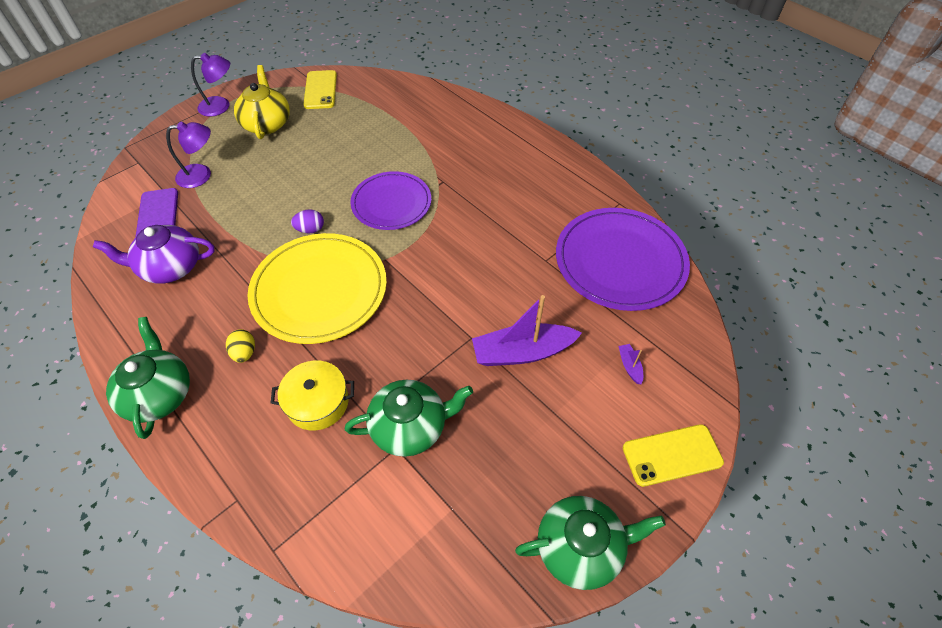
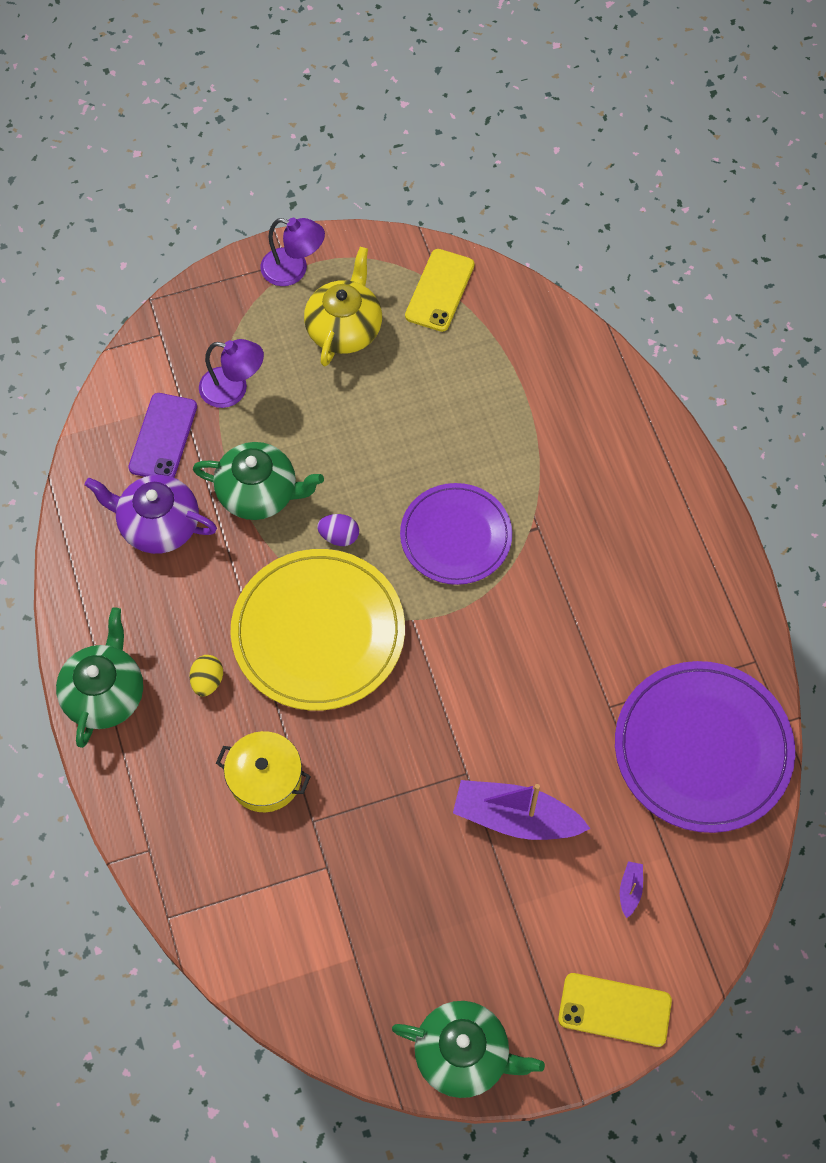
camera: 25 degrees right, 10 degrees up
green teapot [345,380,473,457] -> green teapot moved to [193,442,324,520]

